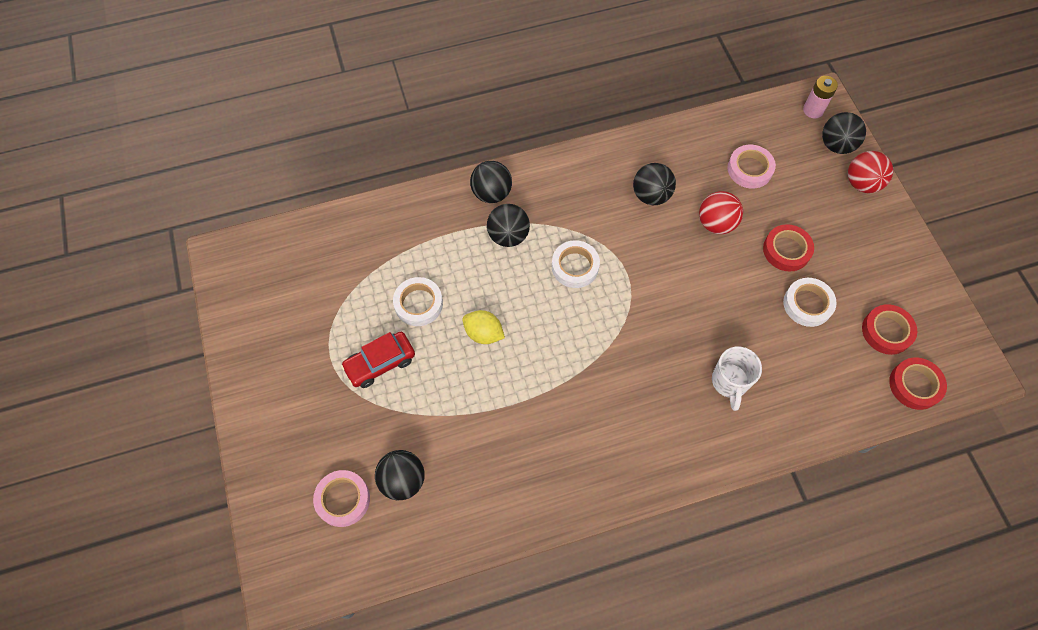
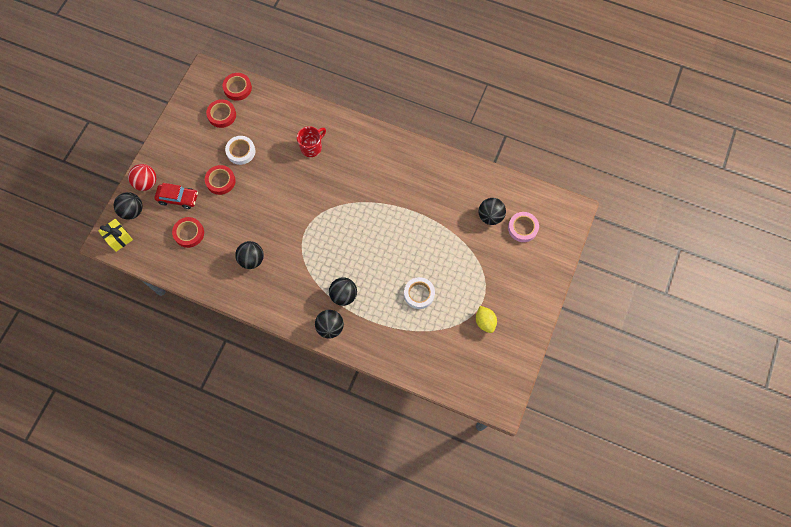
camera: 140 degrees left, 5 degrees up
red car [341,332,415,388] -> red car moved to [155,183,198,209]
yellow lemon [462,310,505,344] -> yellow lemon moved to [476,306,497,333]
white tape [552,240,600,288] -> none
red ball [699,191,743,234] -> none
white mug [712,347,762,411] -> red mug [297,126,326,157]
pink tape [728,145,776,189] -> red tape [172,217,204,248]
pink battery [803,76,838,118] -> yellow gift [98,219,133,252]

